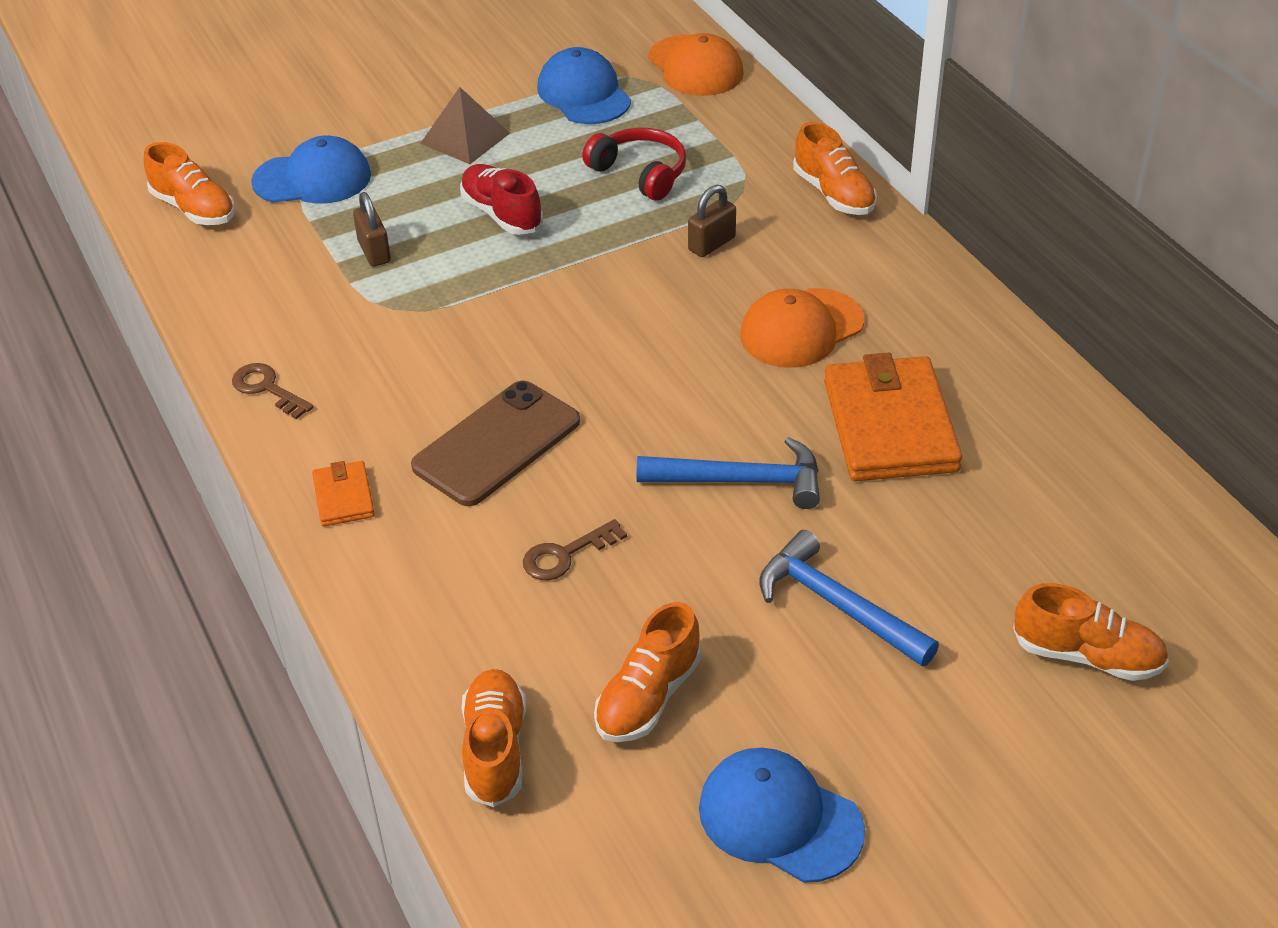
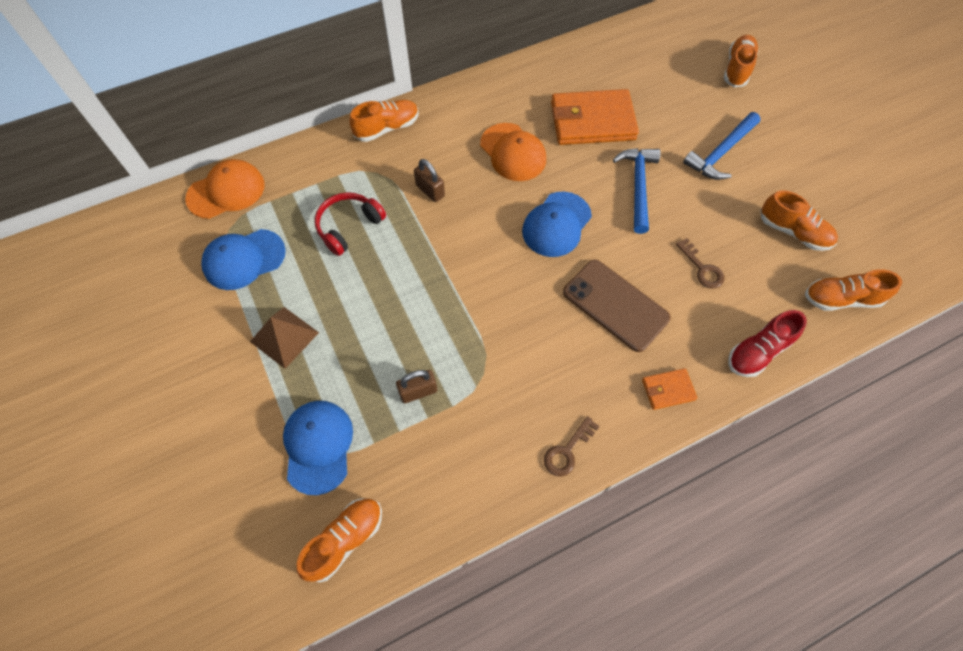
camera: 90 degrees left, 20 degrees up
red shoe [460,164,543,235] -> red shoe moved to [728,310,807,377]
blue cap [699,748,865,883] -> blue cap moved to [522,192,592,257]

